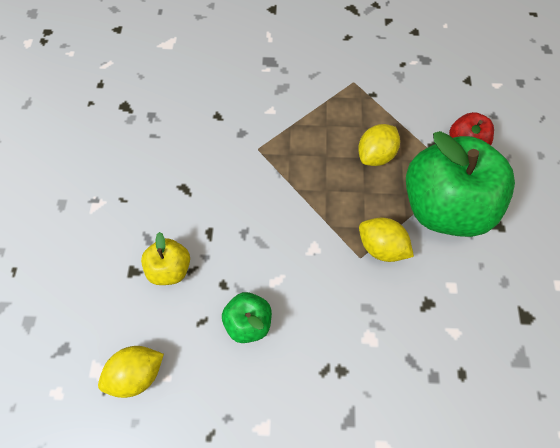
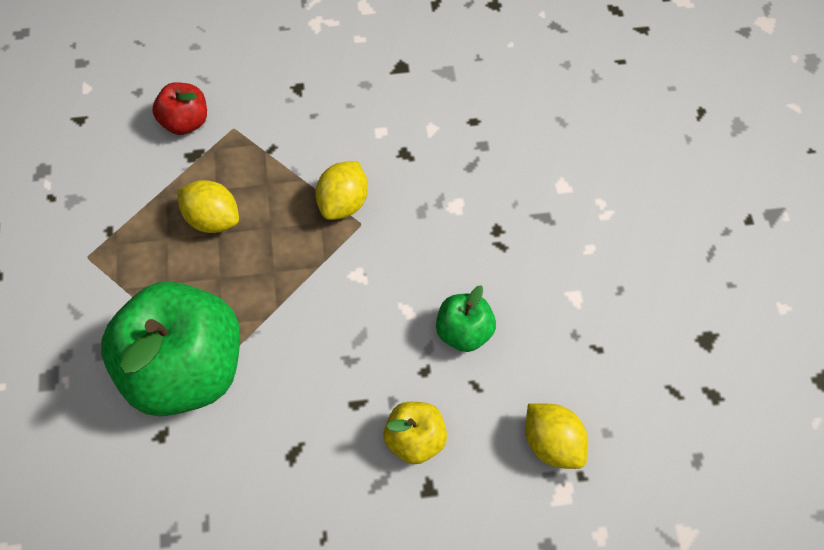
camera: 100 degrees left, 5 degrees down
green apple [406,131,515,237] -> green apple moved to [101,281,240,416]

